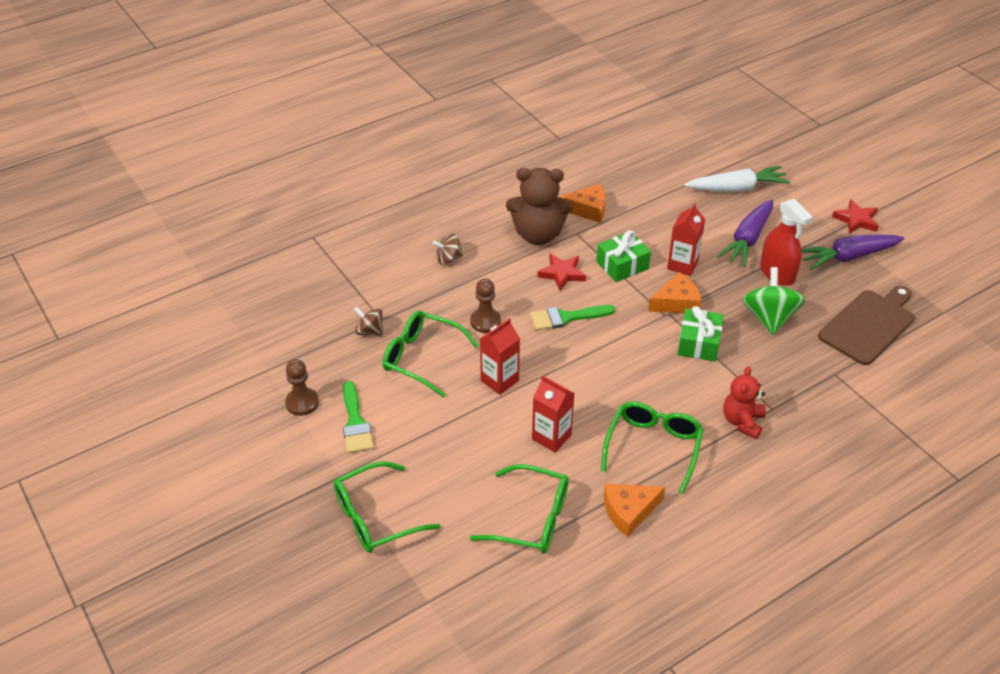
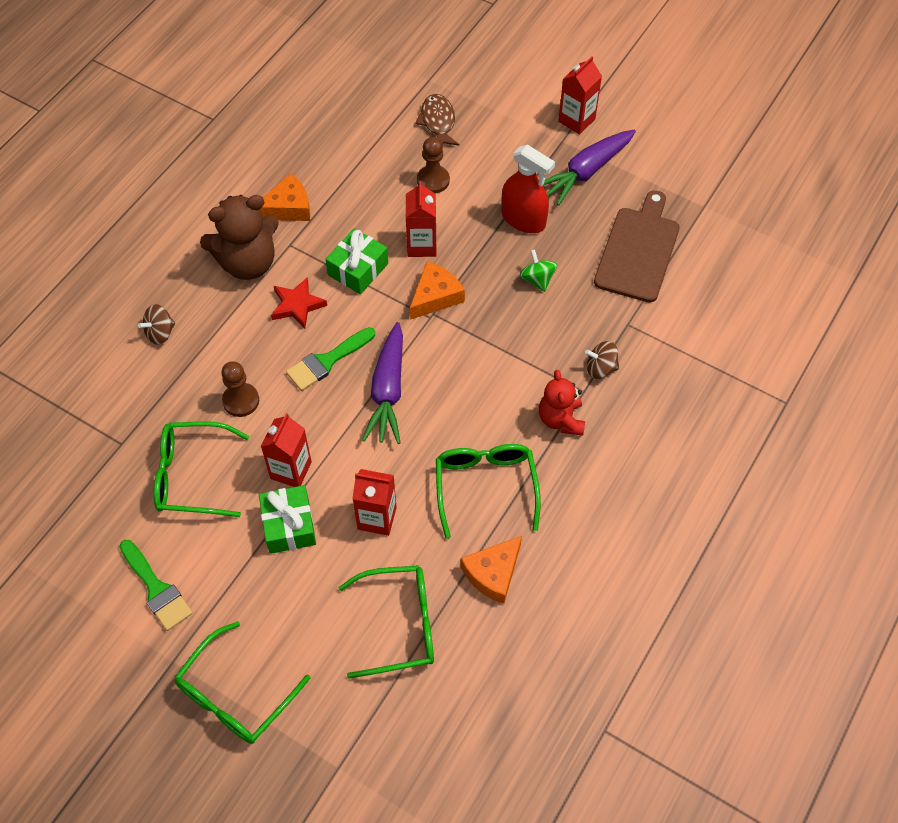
camera: 25 degrees left, 15 degrees up
brown pawn [285,359,319,416] -> brown pawn moved to [417,137,450,193]
brown spinning top [354,307,383,336] -> brown spinning top moved to [585,341,619,379]
green gift [678,306,723,361] -> green gift moved to [259,485,316,554]
white carrot [684,166,790,192] -> brown fish [415,94,459,146]
purple carrot [717,199,773,267] -> purple carrot moved to [362,322,403,444]
green spinning top [742,267,805,335] -> green spinning top [520,249,557,292], size x0.58
red star [832,199,879,234] -> red carton [558,56,602,134]

